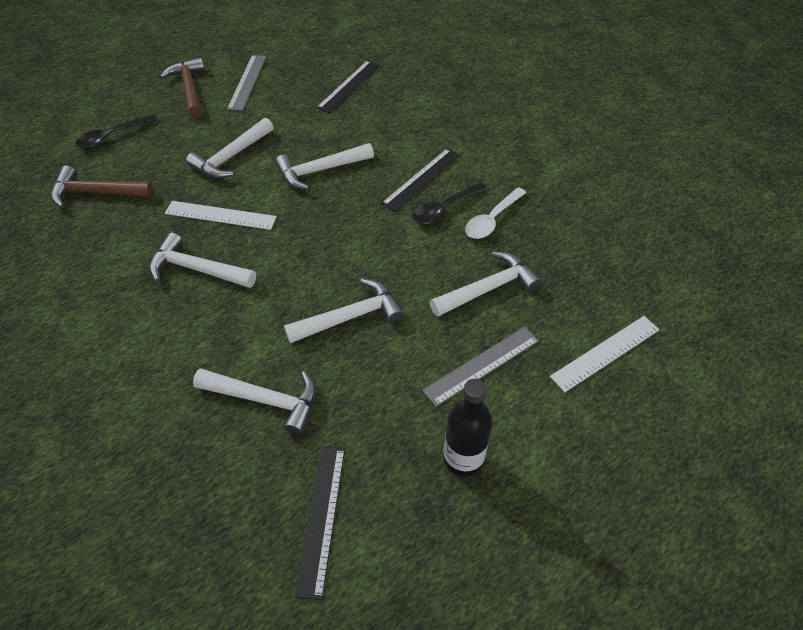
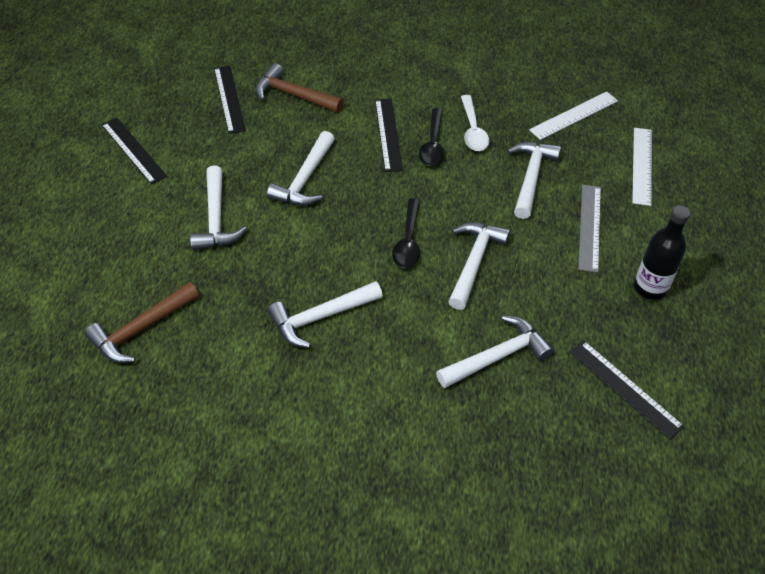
camera: 45 degrees left, 0 degrees up
black spoon [75,114,158,148] -> black spoon moved to [392,198,420,268]
brown hammer [160,57,205,118] -> brown hammer moved to [256,63,344,113]
white ruler [165,201,277,230] -> white ruler moved to [529,91,618,140]
grey ruler [227,55,267,111] -> black ruler [101,117,167,184]

